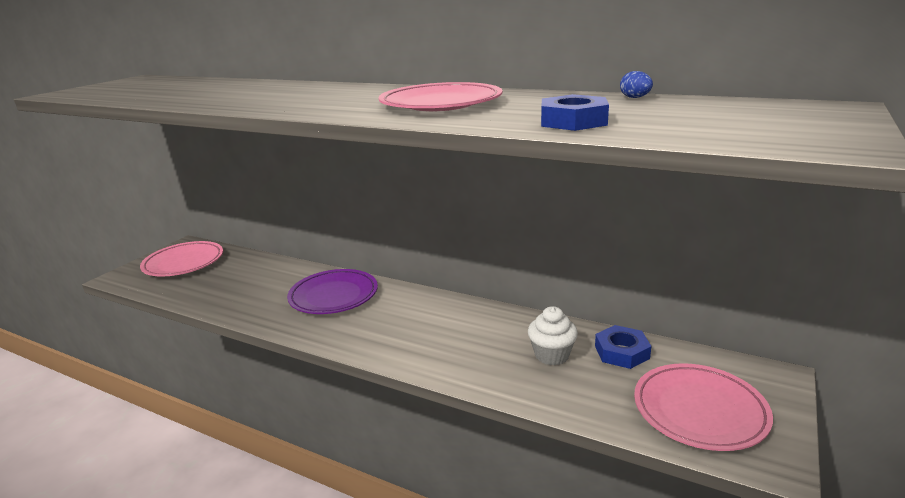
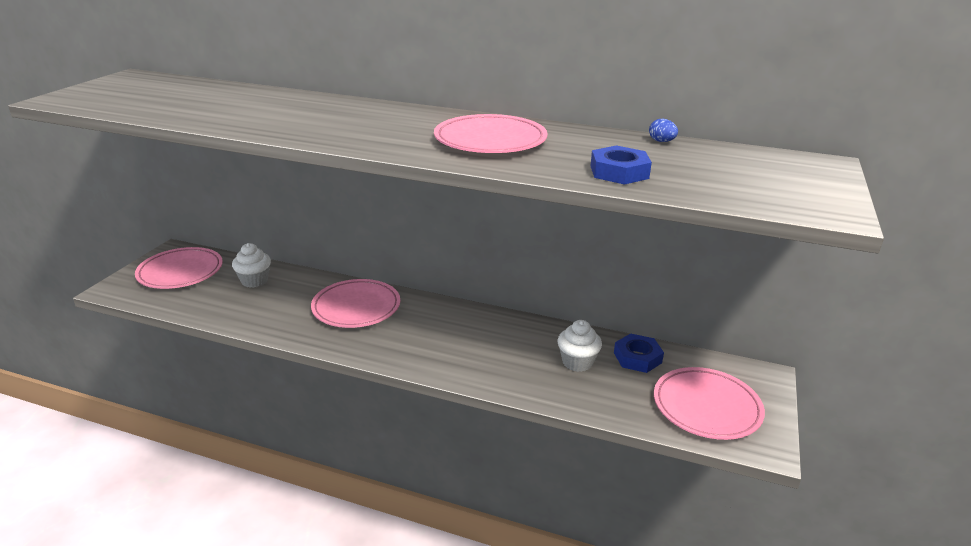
camera: 10 degrees left, 5 degrees up
purple plate [287,269,378,314] -> pink plate [311,279,400,328]
none -> white cupcake [232,243,271,288]

